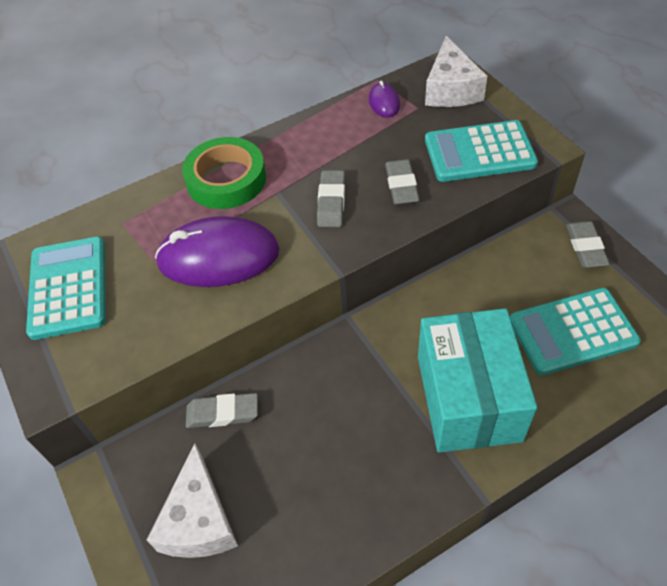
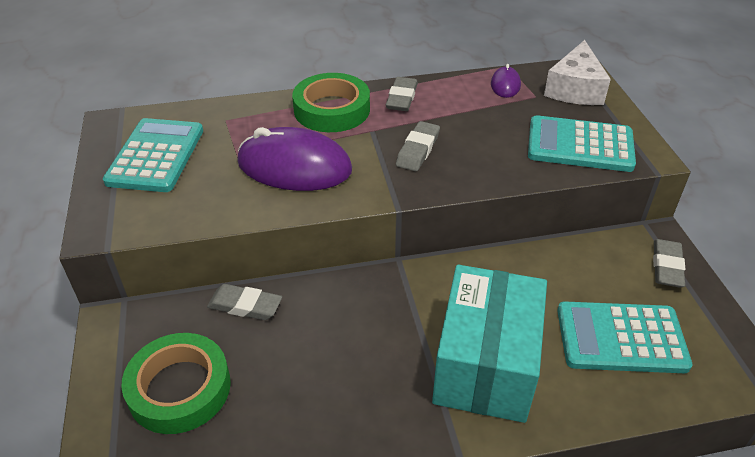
camera: 15 degrees right, 10 degrees down
white cheese [147,444,238,558] -> green tape [122,333,231,434]
grey eraser [385,159,420,205] -> grey eraser moved to [386,77,418,111]

